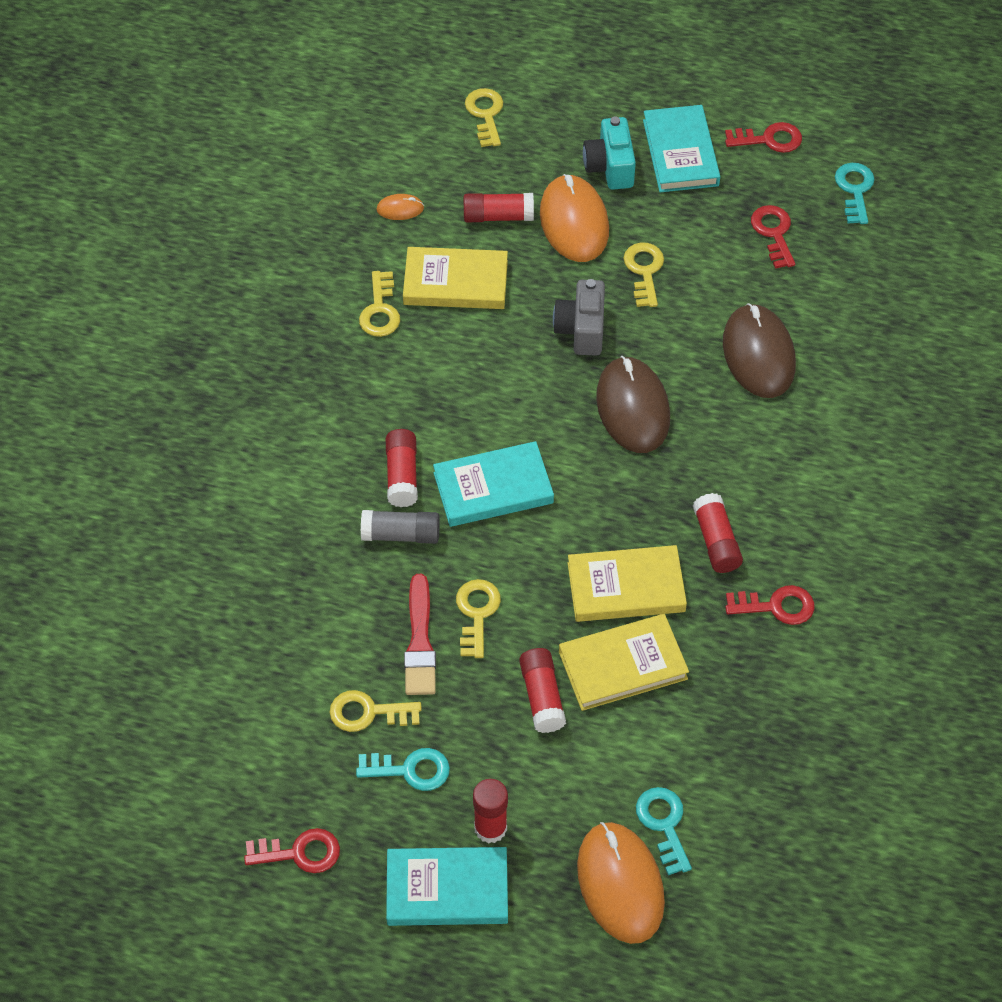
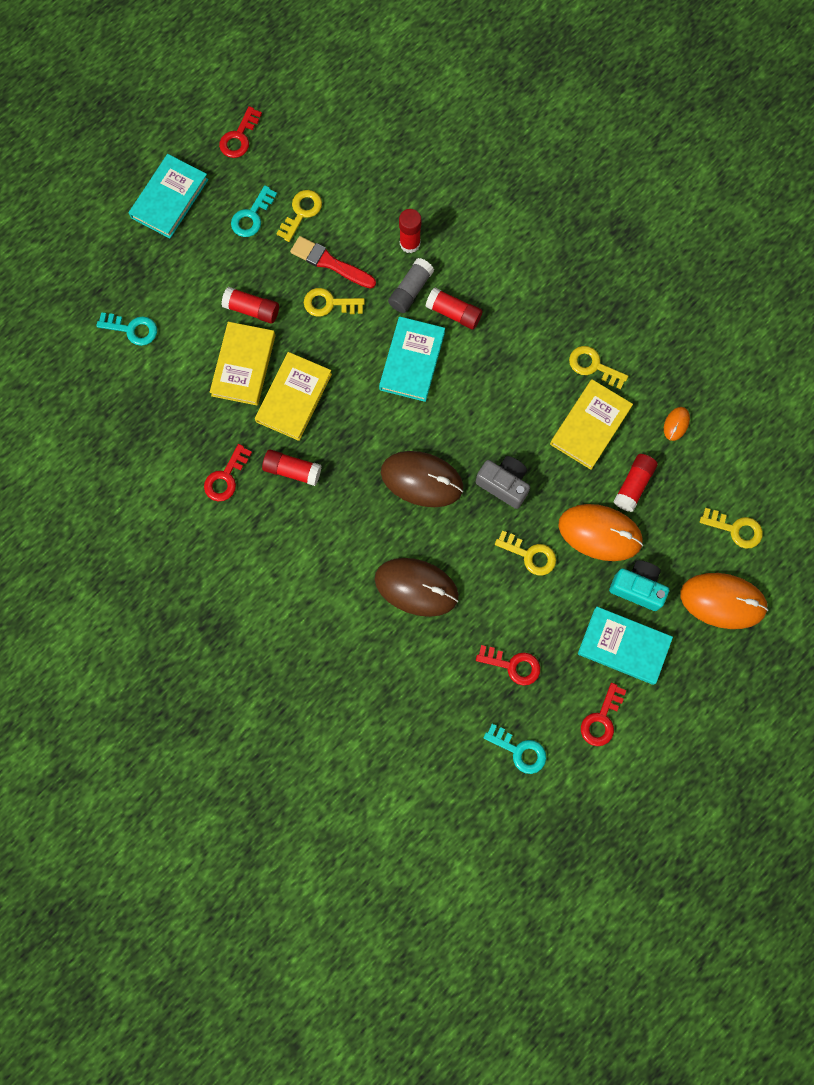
camera: 120 degrees right, 20 degrees up
yellow key [456,579,501,658] -> yellow key turned 150 degrees clockwise [304,288,365,317]
red glue stick [473,779,508,844] -> red glue stick moved to [399,209,421,253]
orange mouse [577,822,665,944] -> orange mouse moved to [680,573,768,629]

